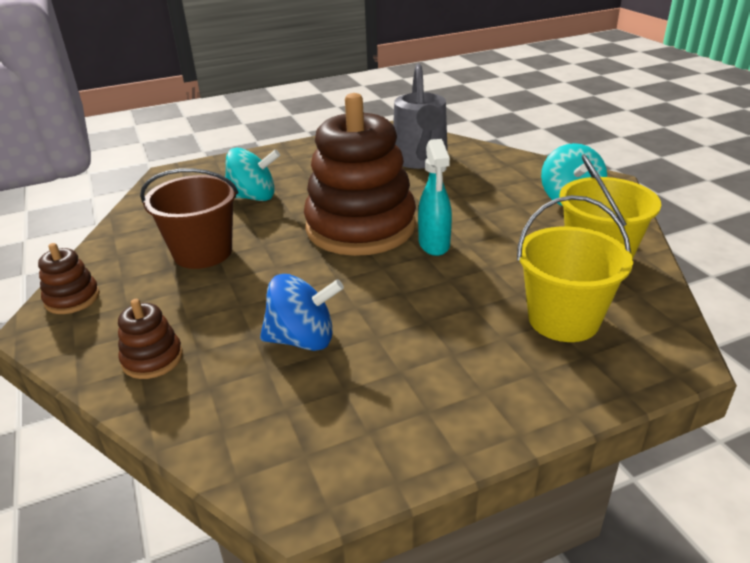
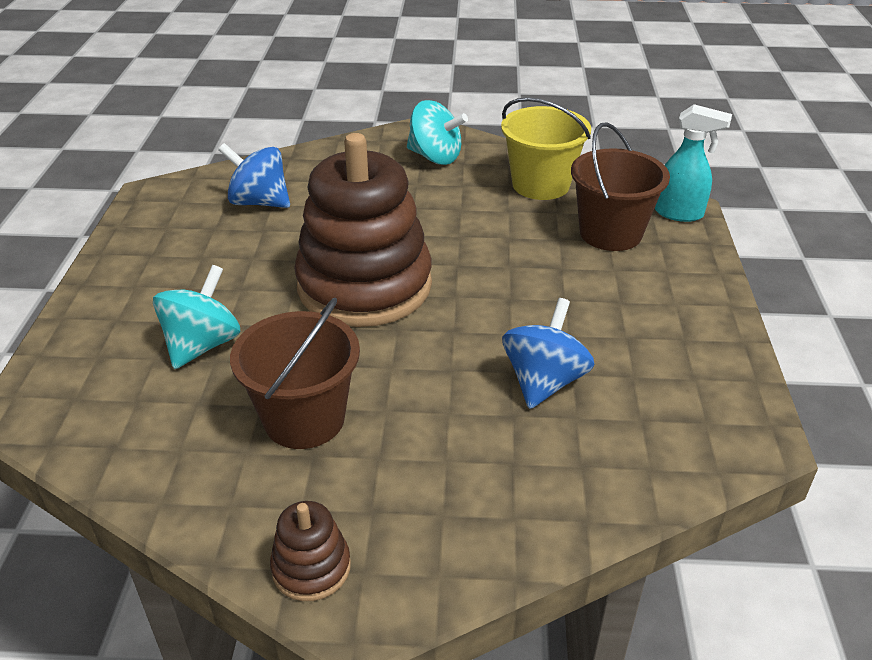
camera: 65 degrees left, 5 degrees up
brown stacking toy [118,299,183,379] -> none
grey watering can [393,64,448,169] -> blue spinning top [218,143,290,208]
turquoise spray bottle [418,139,452,256] -> turquoise spray bottle moved to [654,104,732,222]
yellow bucket [517,195,633,342] -> brown bucket [571,122,670,251]

